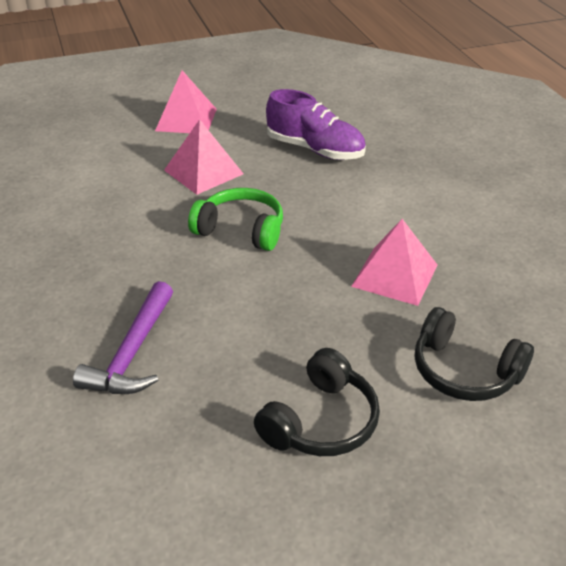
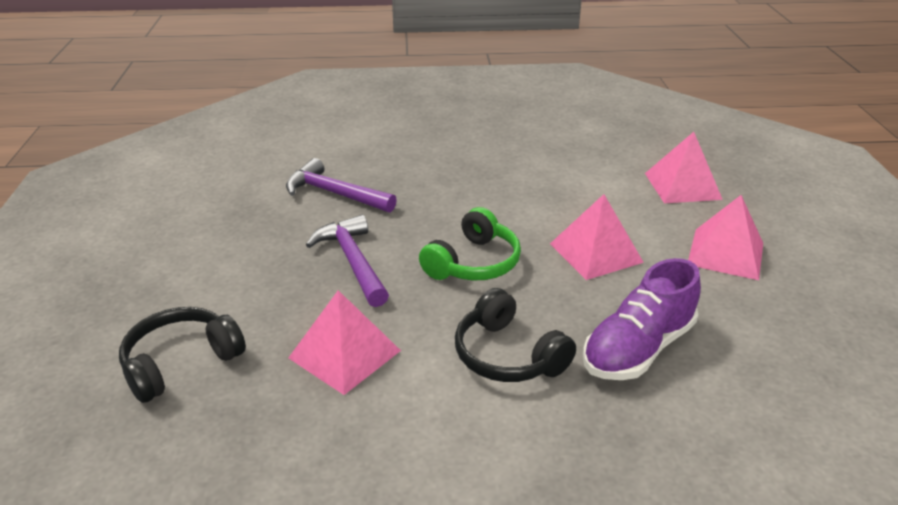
camera: 105 degrees right, 5 degrees down
black headphones [254,348,380,456] -> black headphones moved to [455,288,576,382]
none -> purple hammer [306,215,389,307]
none -> pink pyramid [645,132,723,203]

